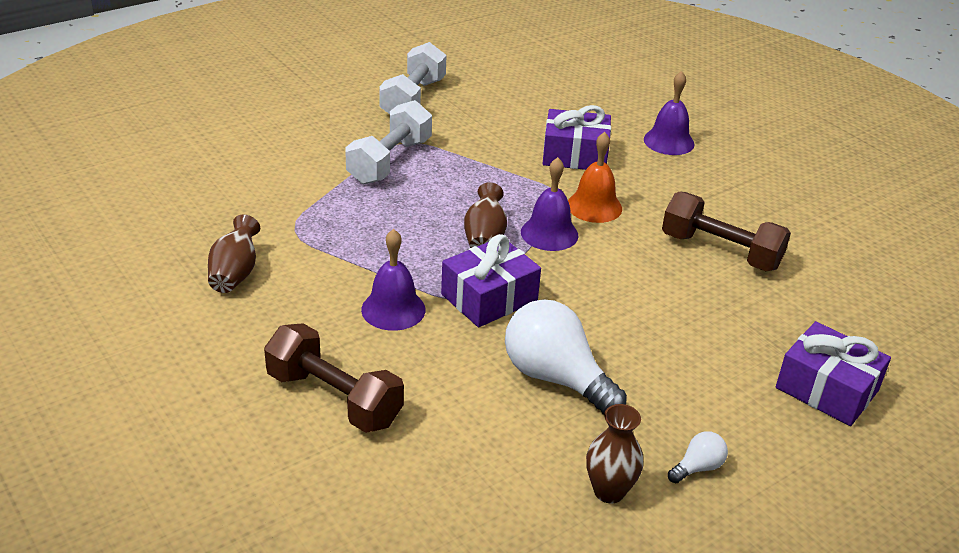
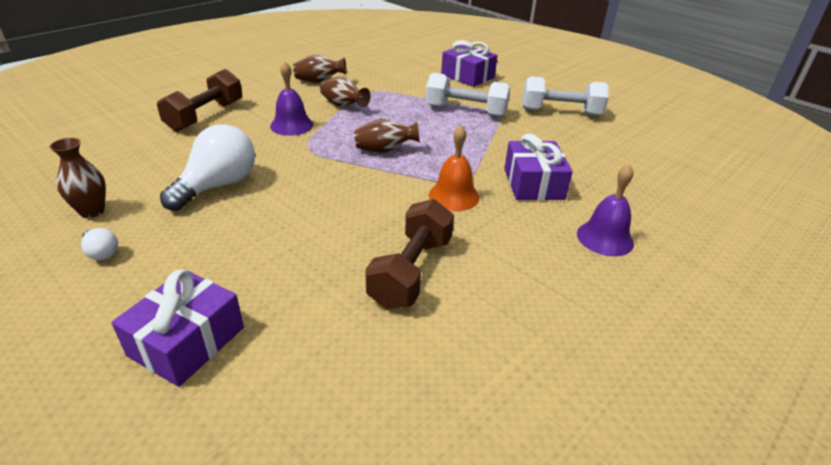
camera: 80 degrees right, 0 degrees up
purple gift [441,234,541,327] -> purple gift moved to [441,40,498,87]
purple bell [521,157,578,251] -> none
none -> brown vase [320,77,371,107]

